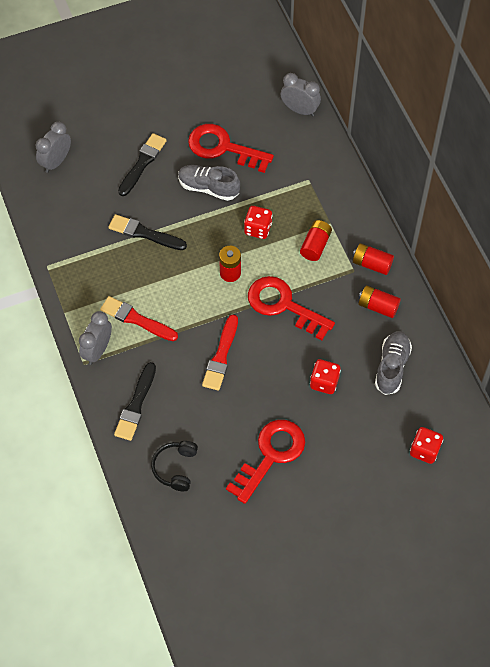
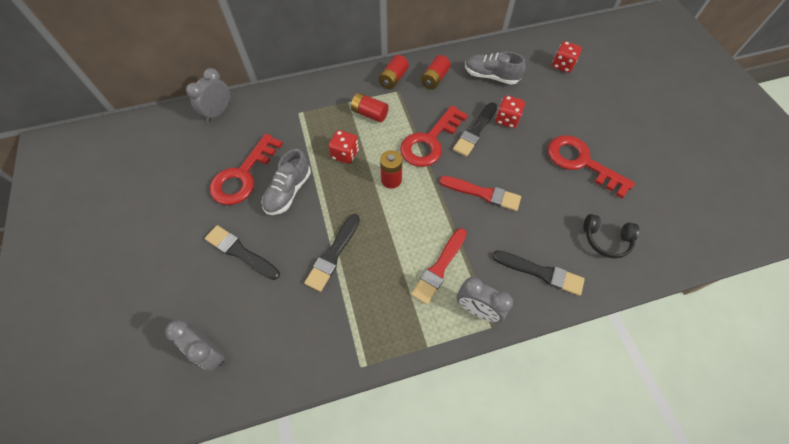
camera: 85 degrees left, 0 degrees up
none -> black brush [453,102,497,157]

